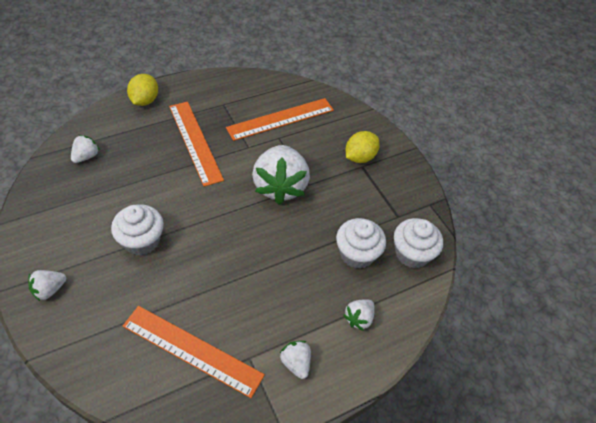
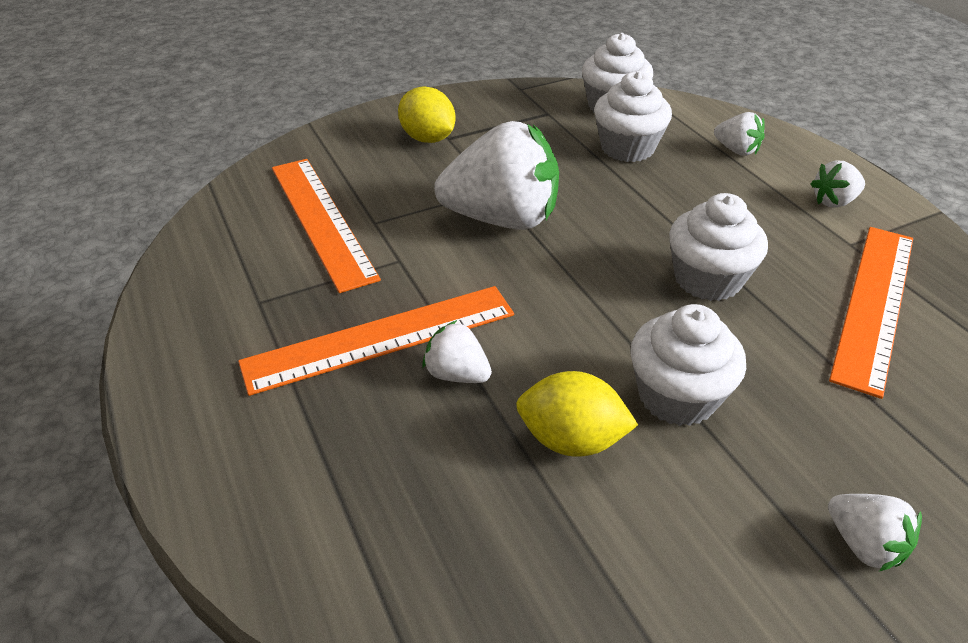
camera: 85 degrees left, 10 degrees down
white strawberry [71,135,100,163] -> white strawberry moved to [422,320,492,383]
yellow lemon [127,74,158,106] -> yellow lemon moved to [516,371,638,457]
none -> white cupcake [669,193,768,301]

